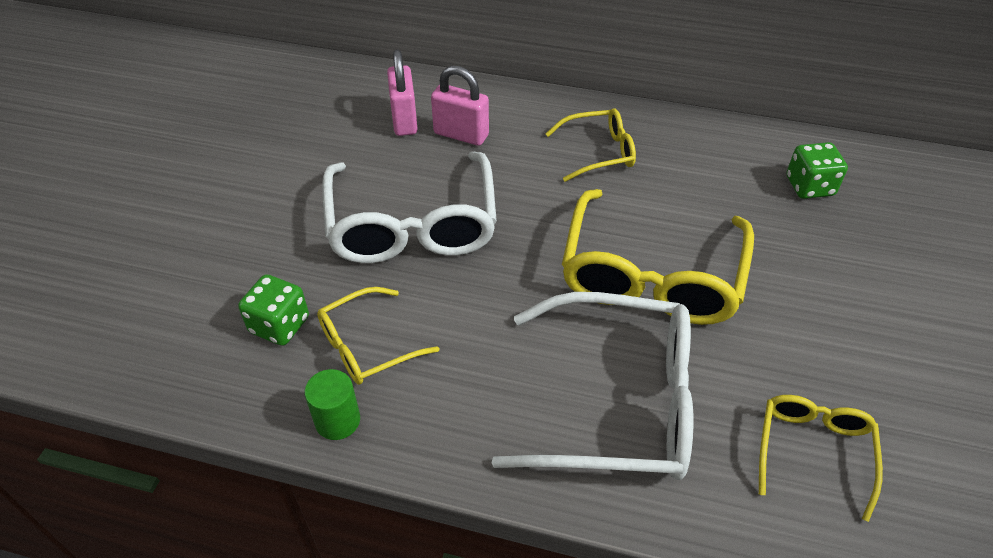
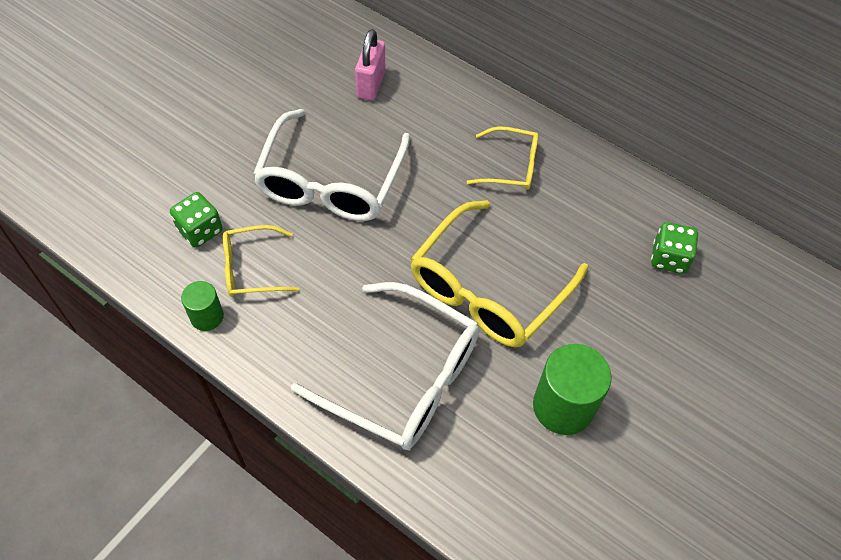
camera: 20 degrees right, 10 degrees up
pink padlock [431,66,489,146] -> none
yellow glasses [759,395,883,522] -> none
none -> green cylinder [533,344,612,435]

